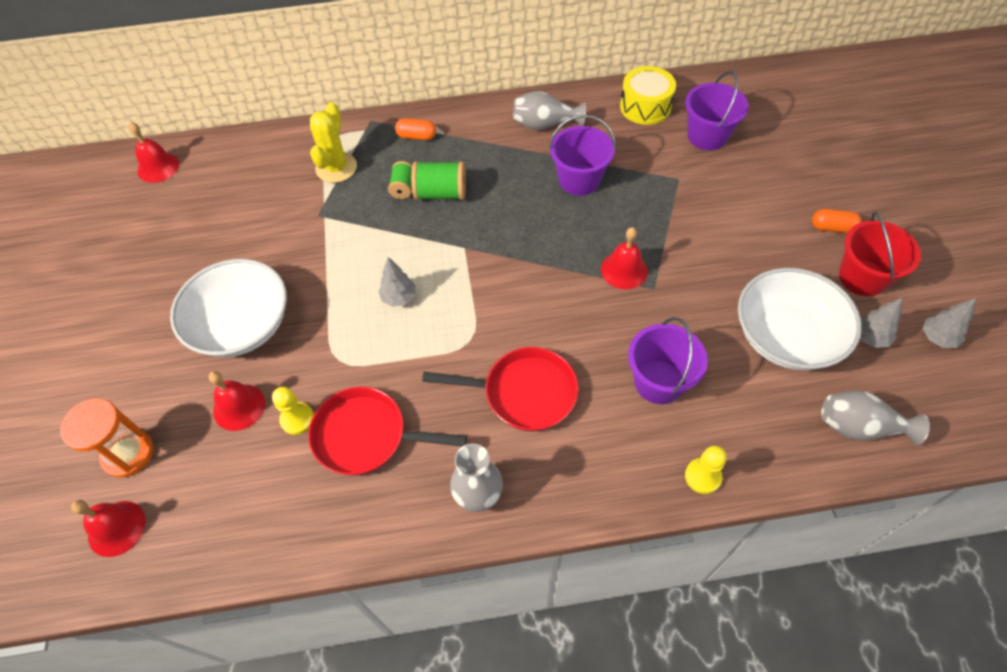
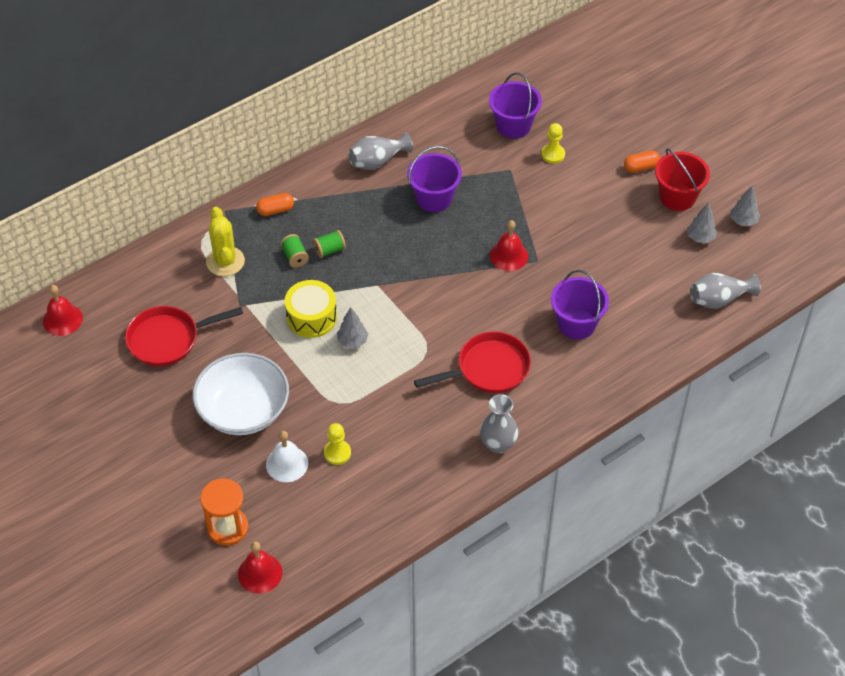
camera: 30 degrees left, 5 degrees down
red bell [209,371,265,431] -> white bell [266,431,308,482]
red pan [308,387,467,475] -> red pan moved to [125,306,243,366]
green spool [411,161,466,200] -> green spool [313,230,346,258], size x0.62
yellow drum [620,66,676,125] -> yellow drum moved to [285,280,337,338]
yellow pawn [685,446,727,494] -> yellow pawn moved to [541,123,565,164]
white bowl [738,268,861,370] -> none

